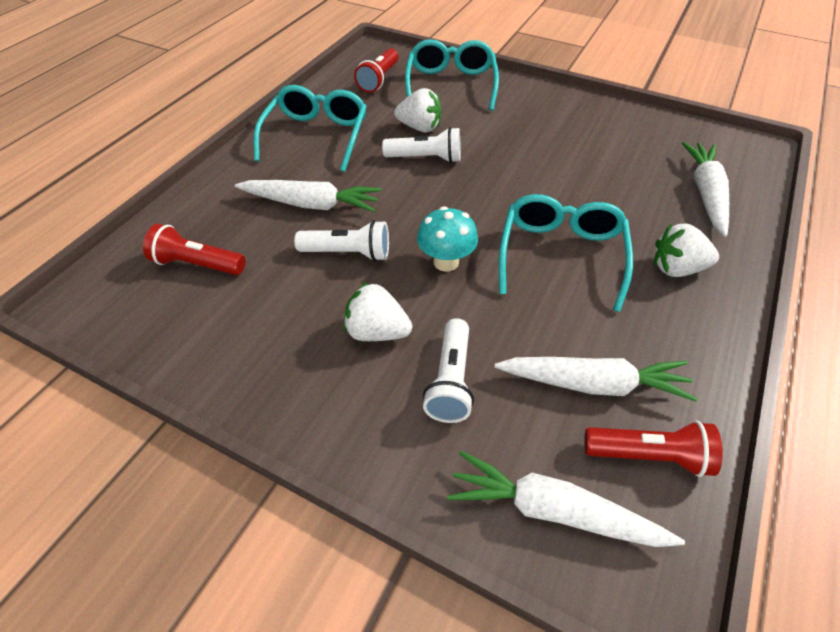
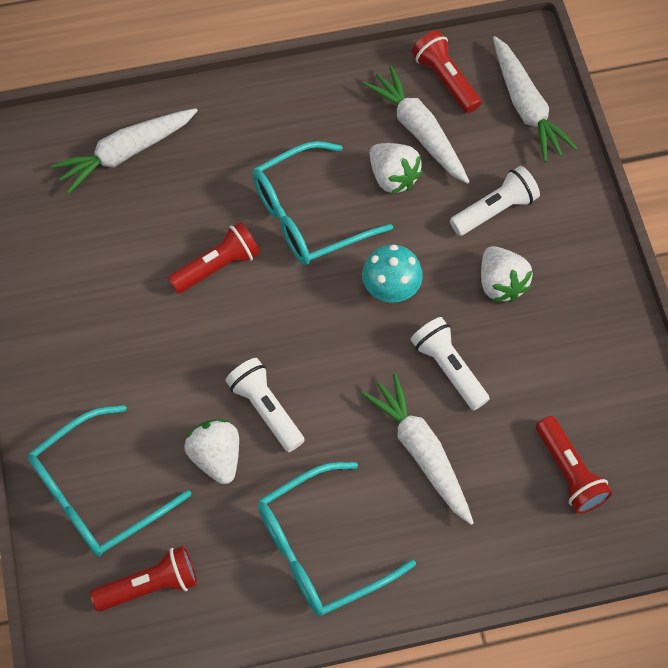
camera: 130 degrees left, 15 degrees up
white strawberry [654,223,719,277] -> white strawberry moved to [370,143,423,194]
none -> red flashlight [168,222,260,294]

